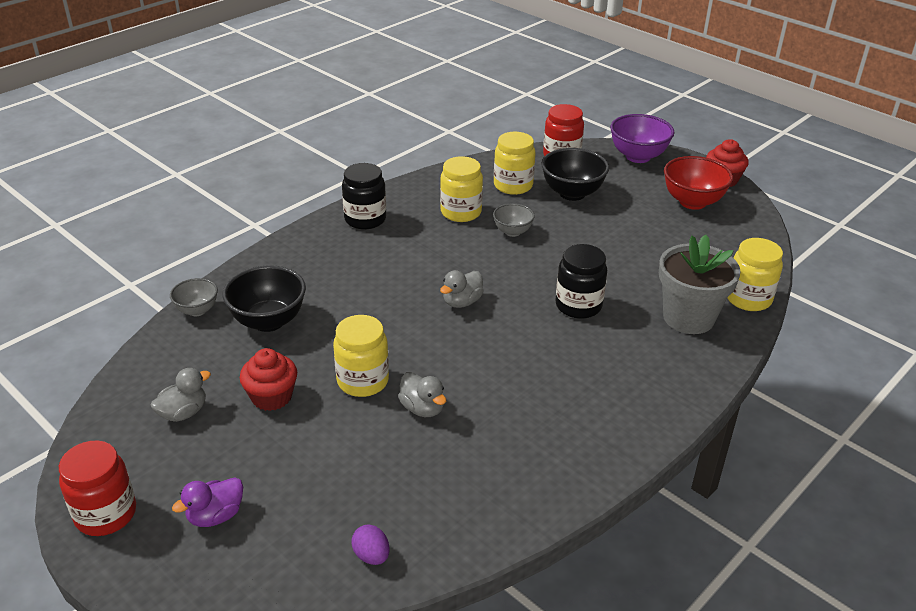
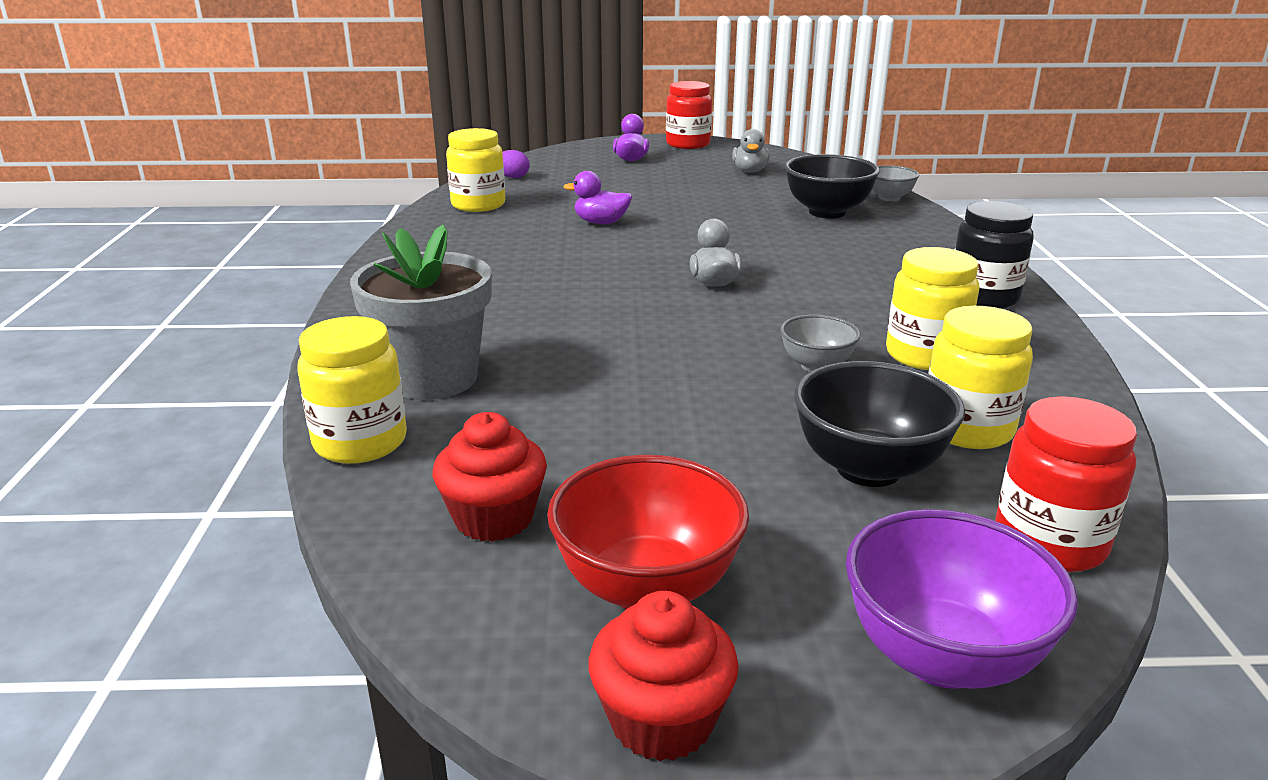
camera: 135 degrees right, 10 degrees down
red cupcake [240,348,297,411] -> red cupcake moved to [433,412,547,542]
yellow jar [333,315,389,397] -> yellow jar moved to [446,128,505,212]
grey duck [398,372,446,417] -> purple duck [563,171,632,224]
black jar [555,244,607,319] -> none

